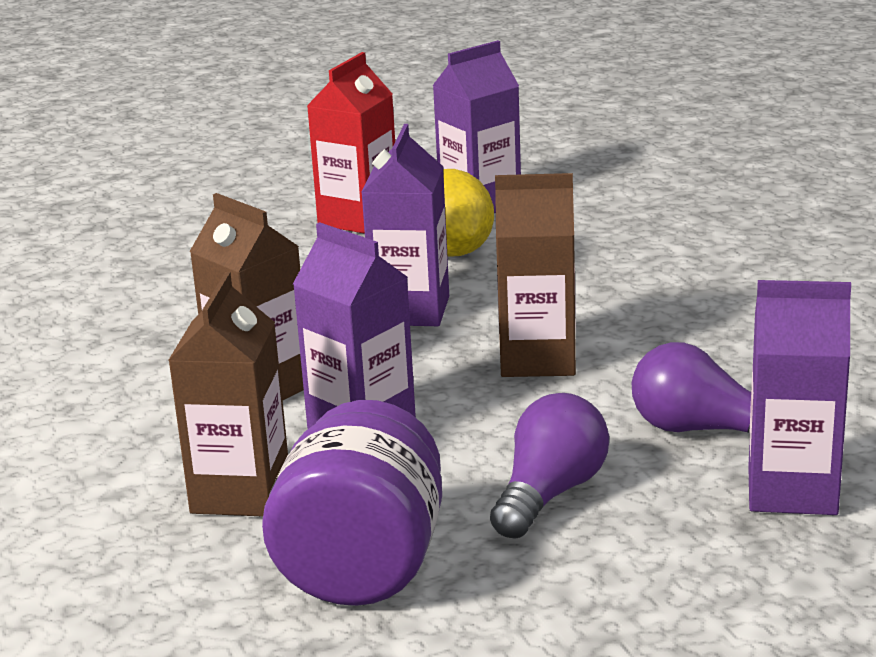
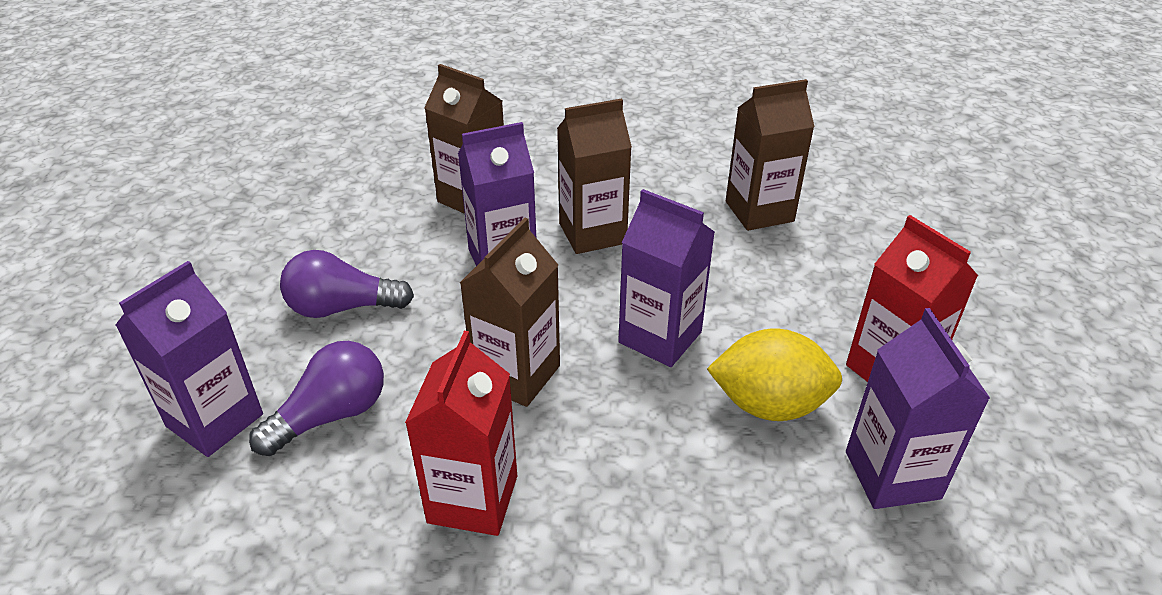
camera: 115 degrees right, 15 degrees up
purple jar [262,400,442,606] -> none
purple light bulb [490,393,609,539] -> purple light bulb turned 120 degrees clockwise [280,250,414,318]
none -> red carton [405,331,517,536]
none -> brown carton [726,79,814,231]

